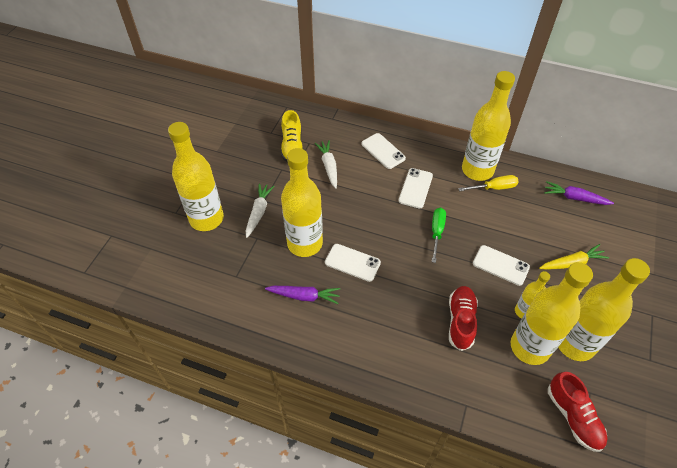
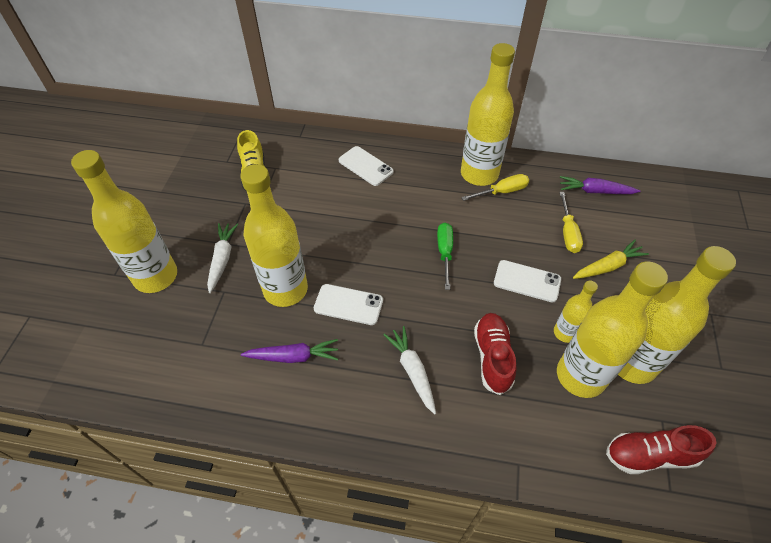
camera: 10 degrees left, 0 degrees up
white carrot [315,140,337,189] -> white carrot moved to [383,326,436,415]
white phone [399,168,433,208] -> none
red shoe [548,372,607,452] -> red shoe turned 120 degrees clockwise [606,425,716,474]
none -> yellow screwdriver [559,192,583,253]

